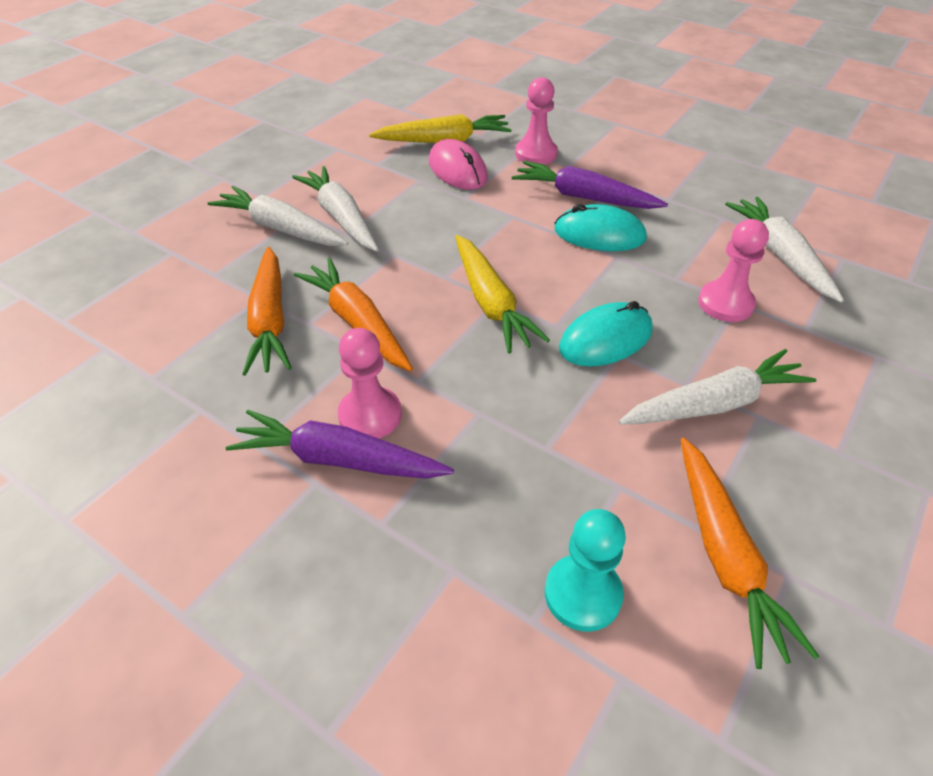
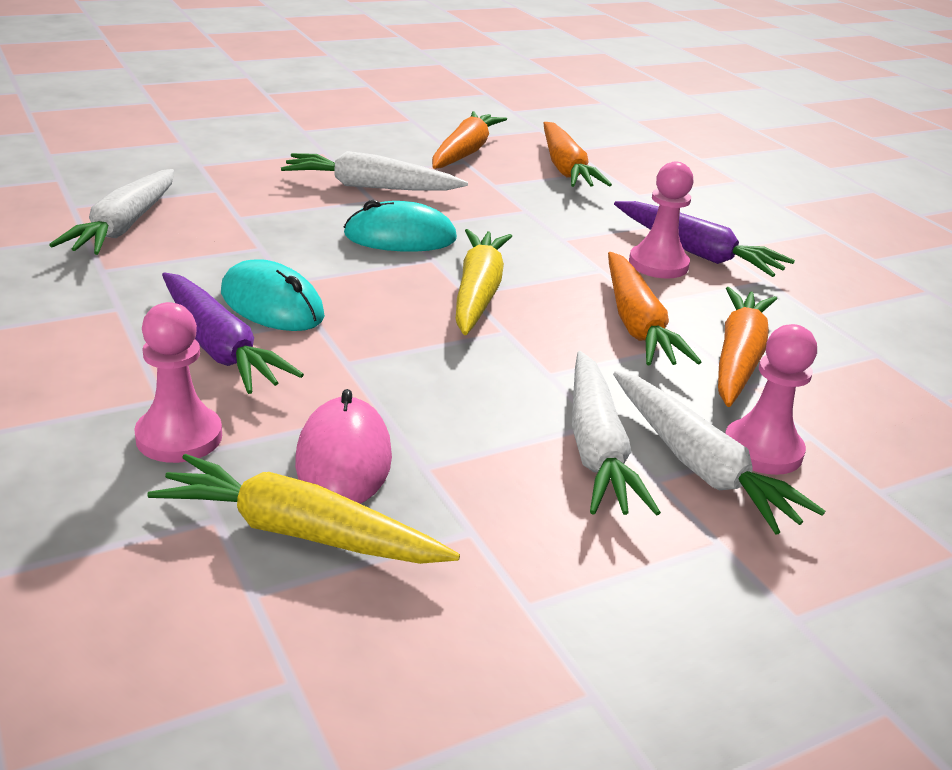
camera: 155 degrees left, 15 degrees down
turquoise pawn [545,509,626,632] -> orange carrot [544,122,612,187]
pink pawn [698,219,769,322] -> pink pawn moved to [725,324,817,475]

